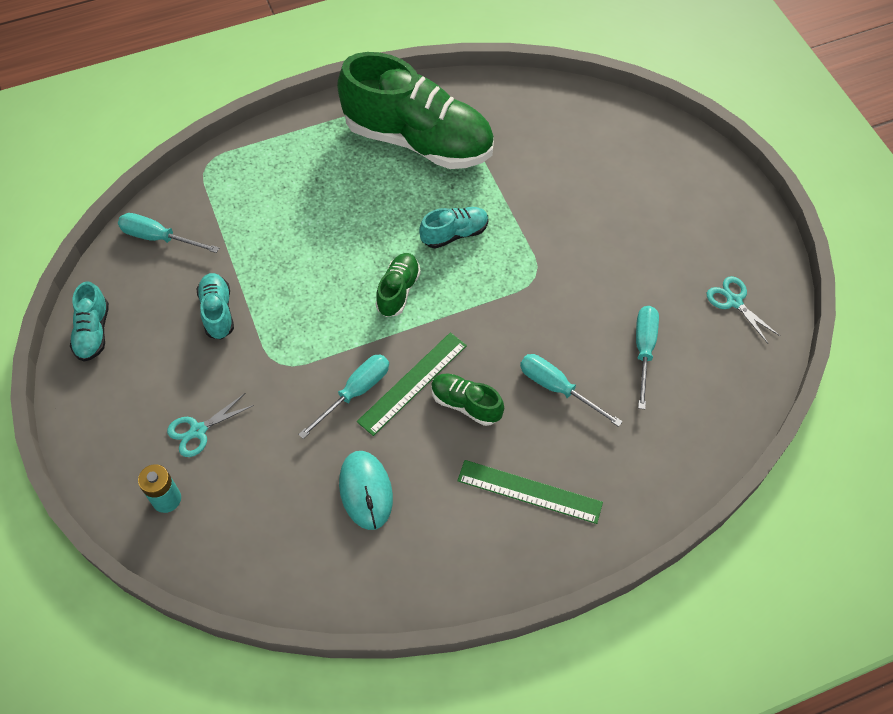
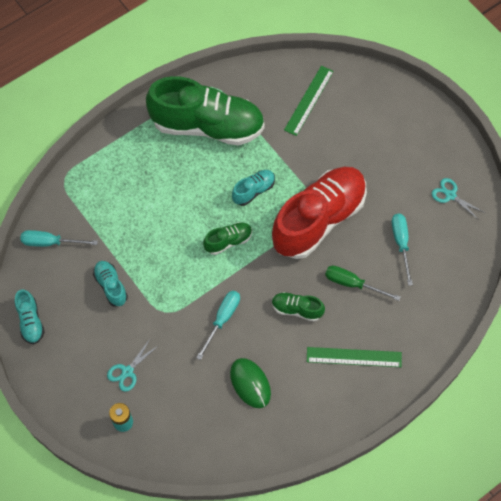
camera: 15 degrees left, 5 degrees up
turquoise mouse [339,451,393,530] -> green mouse [230,358,271,408]
green ruler [357,332,467,436] -> green ruler moved to [284,66,334,136]
green shoe [376,253,421,317] -> green shoe turned 60 degrees clockwise [203,222,252,255]
turquoise screwdriver [520,354,623,427] -> green screwdriver [325,266,401,301]
none -> red shoe [272,167,367,259]

